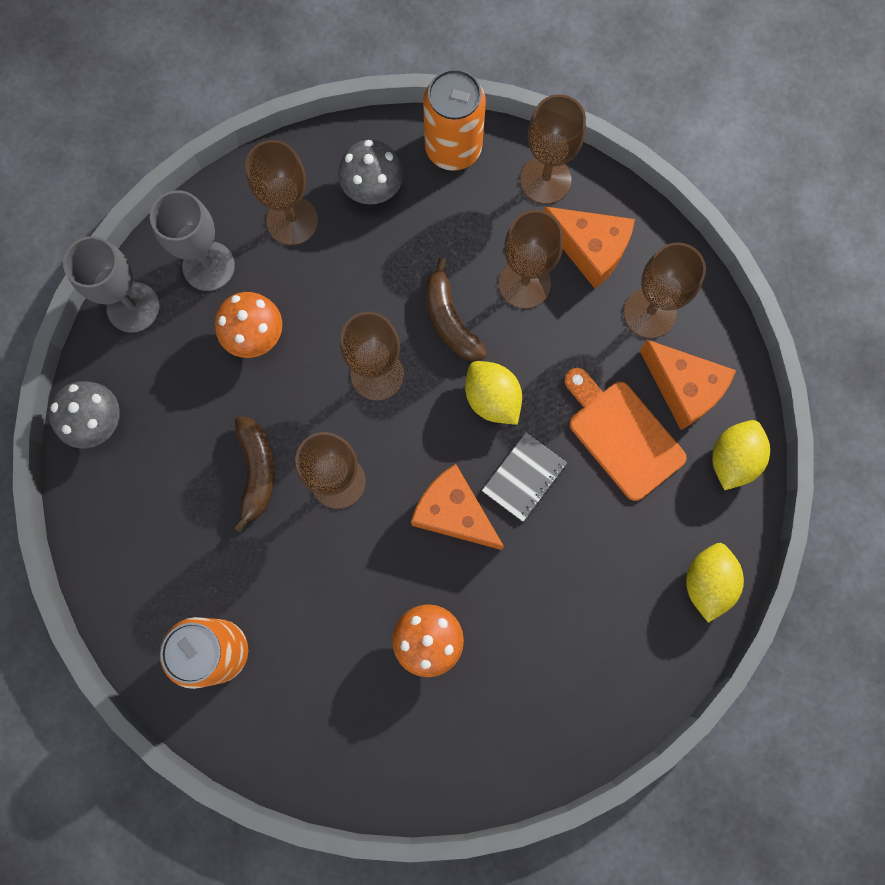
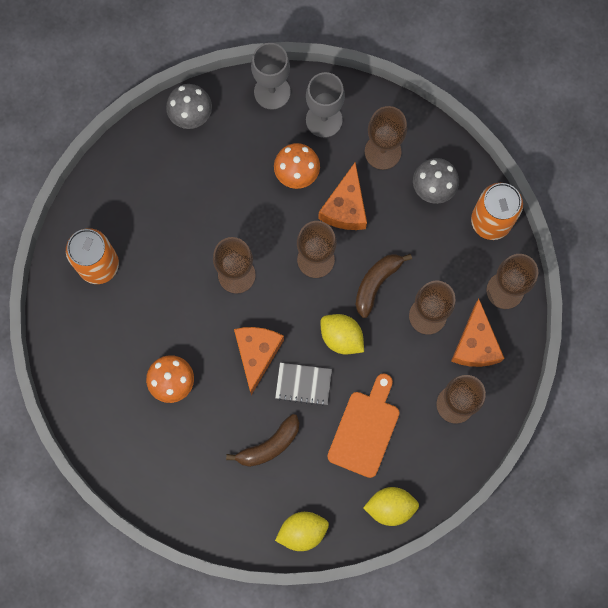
camera: 60 degrees right, 0 degrees up
brown banana [234,416,275,533] -> brown banana moved to [226,414,299,467]
yellow lemon [465,361,522,425] -> yellow lemon turned 75 degrees counterclockwise [321,314,364,355]
orange cheese [639,340,736,430] -> orange cheese moved to [318,162,367,230]

